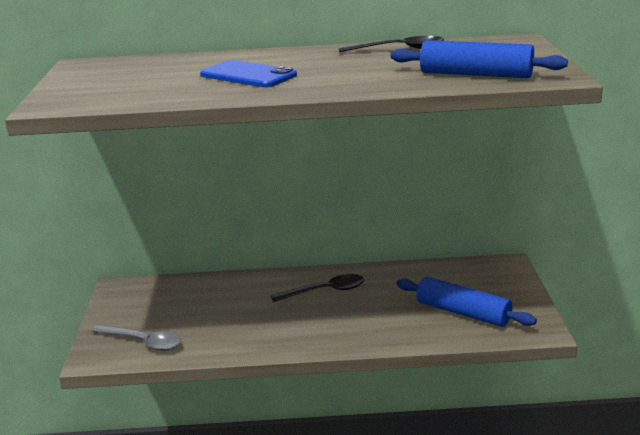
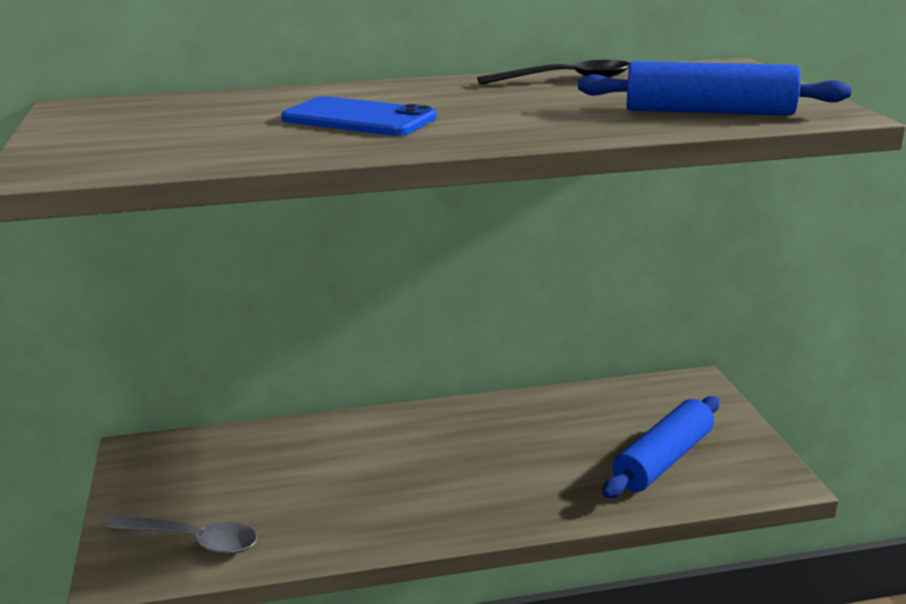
camera: 10 degrees left, 0 degrees up
black spoon [271,274,364,302] -> none
blue rolling pin [397,277,537,327] -> blue rolling pin turned 75 degrees counterclockwise [602,396,720,498]

